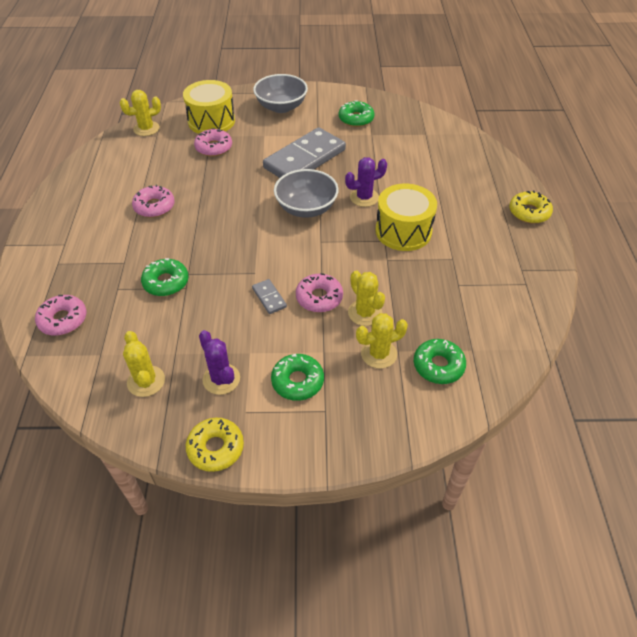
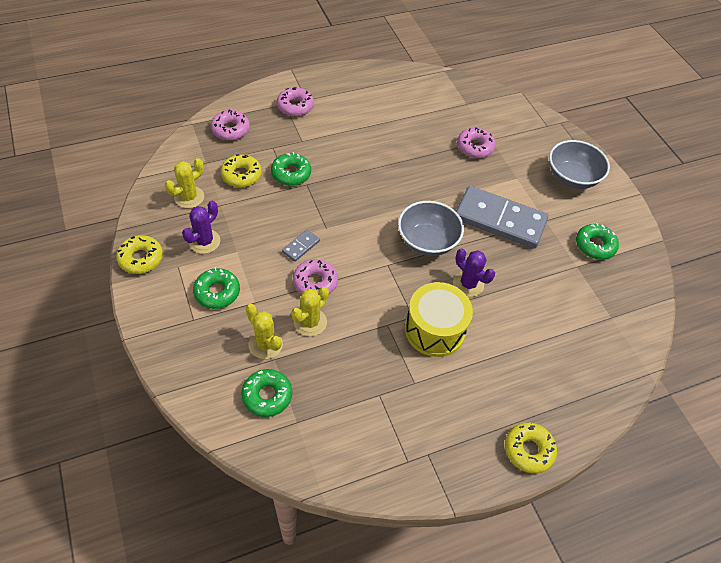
camera: 65 degrees right, 5 degrees up
yellow cactus [120,90,161,136] -> none
pink donut [132,185,175,218] -> pink donut moved to [277,87,314,116]
yellow drum [183,80,235,134] -> none
none -> yellow donut [221,154,262,187]

